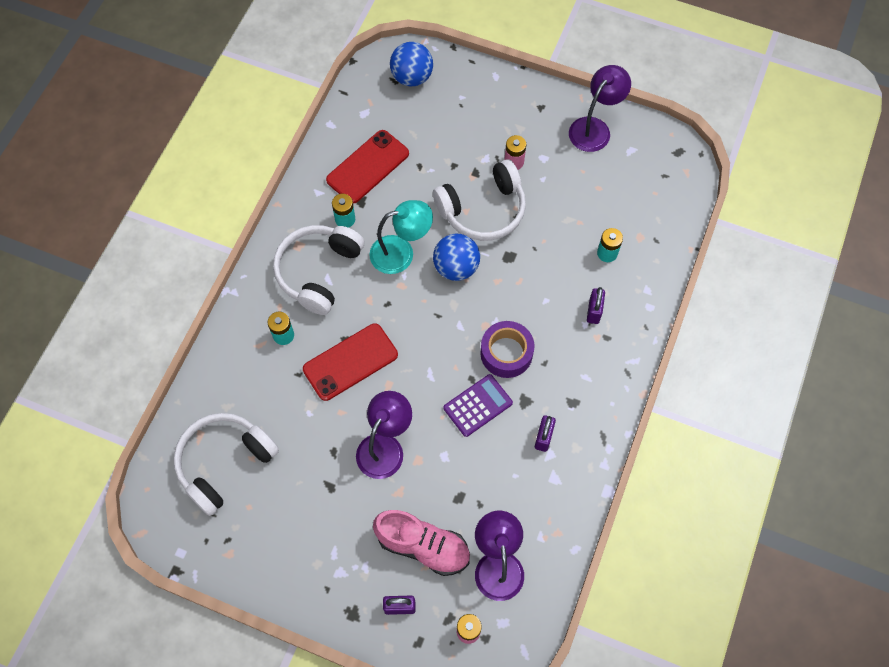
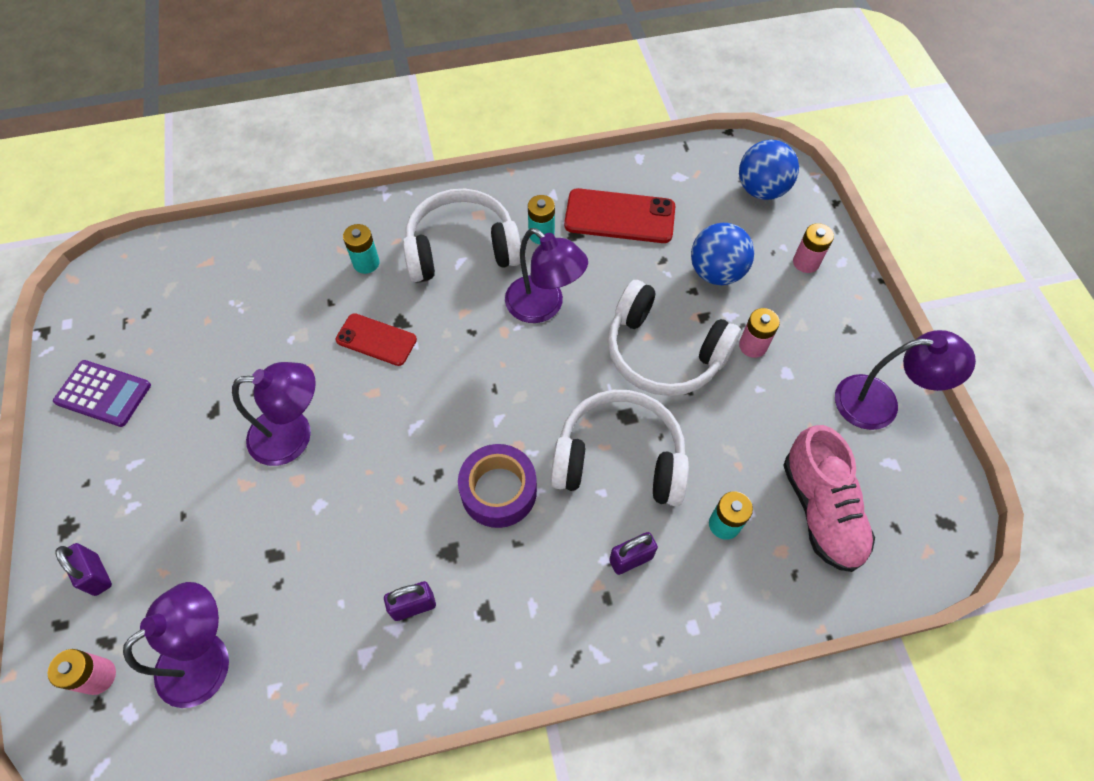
camera: 55 degrees right, 5 degrees down
white headphones [174,413,279,516] -> white headphones moved to [550,390,689,506]
red phone [303,323,398,401] -> red phone [335,313,417,366], size x0.64
turquoise lamp [369,200,433,274] -> purple lamp [505,228,588,323]
pink shoe [373,510,470,576] -> pink shoe moved to [783,425,875,572]
blue ball [433,233,480,281] -> blue ball moved to [691,223,754,285]
purple calculator [443,374,513,437] -> purple calculator moved to [53,360,151,427]
none -> pink battery [793,223,834,273]

